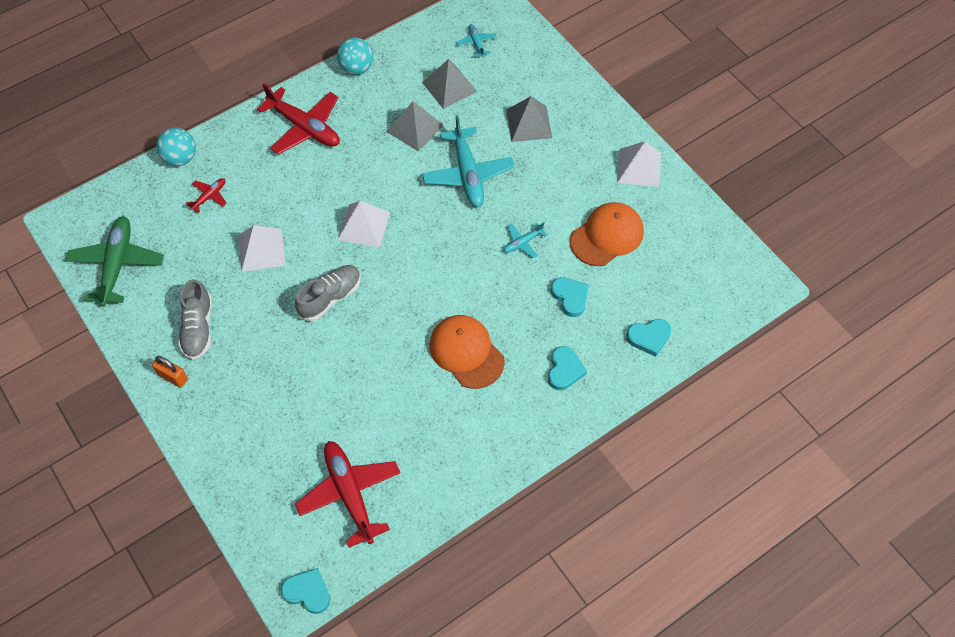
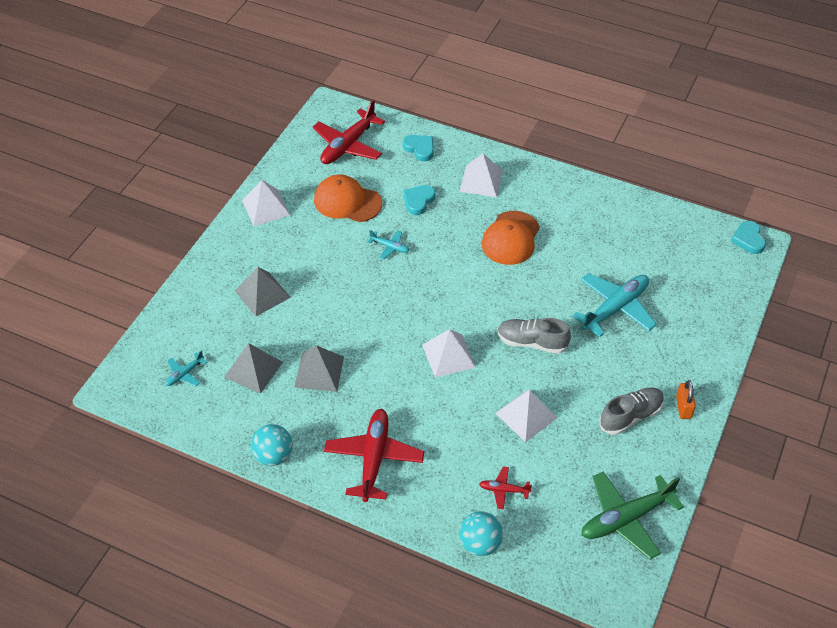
camera: 120 degrees left, 10 degrees down
red plane [295,441,400,548] -> red plane moved to [313,100,385,164]
turquoise plane [422,115,515,207] -> turquoise plane moved to [572,273,657,337]
turquoise heart [548,346,587,390] -> white pyramid [459,153,503,197]

